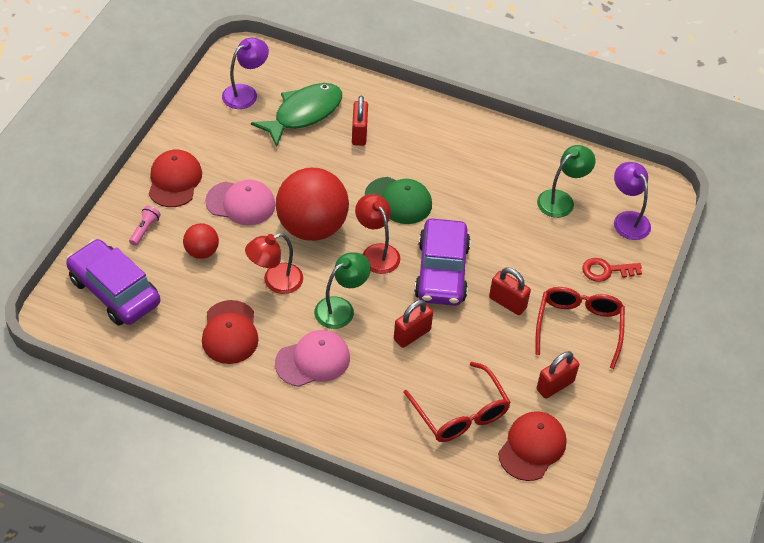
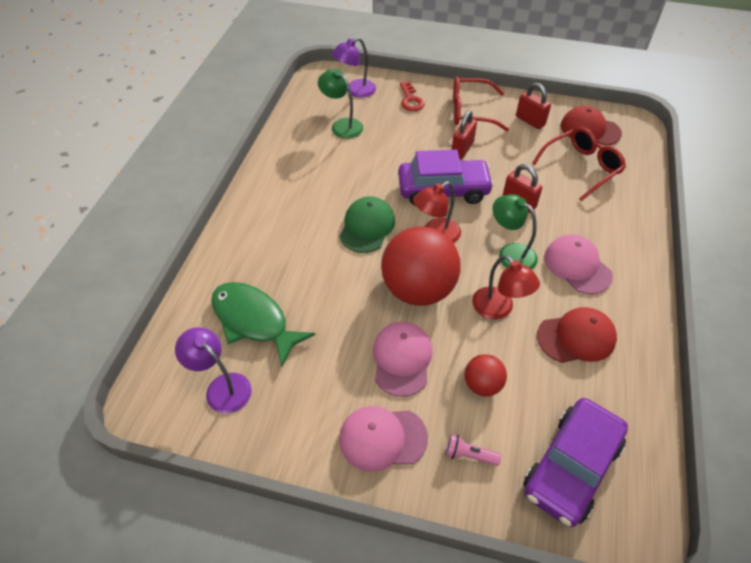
camera: 95 degrees left, 0 degrees up
red cap [149,150,202,207] -> pink cap [339,406,428,472]
red padlock [352,96,368,146] -> none

